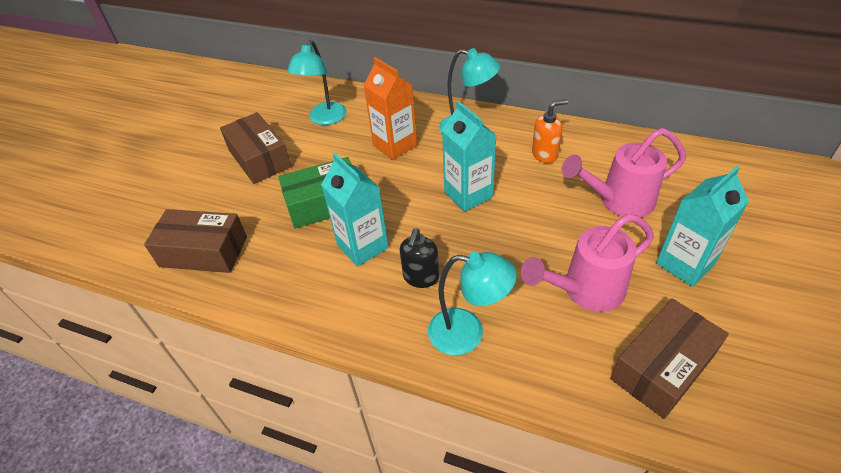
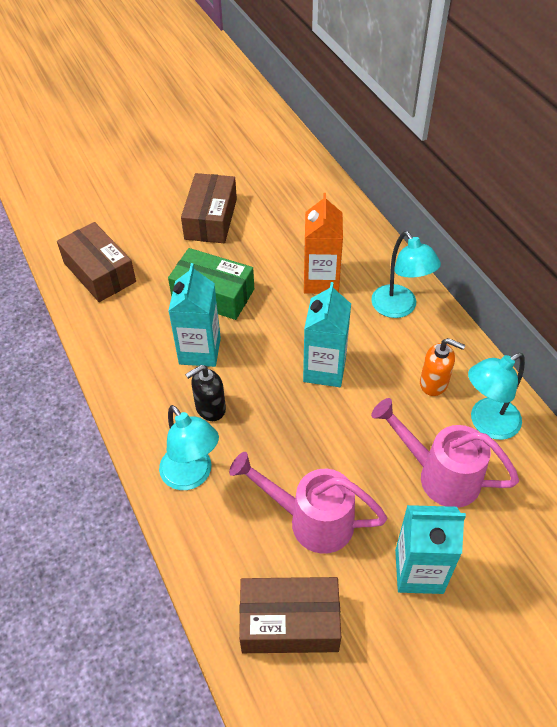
camera: 40 degrees right, 5 degrees up
turquoise lamp [287,40,346,125] -> turquoise lamp moved to [468,353,525,440]

